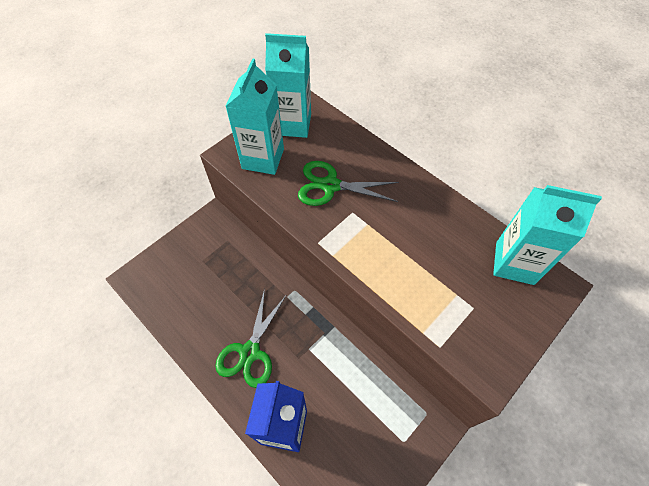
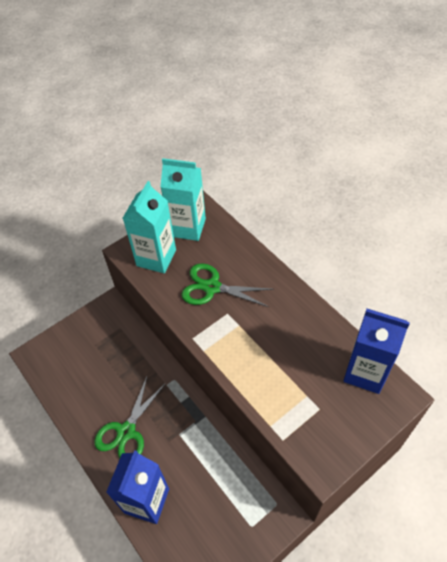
camera: 10 degrees right, 5 degrees down
turquoise carton [493,185,602,285] -> blue carton [343,309,410,394]

